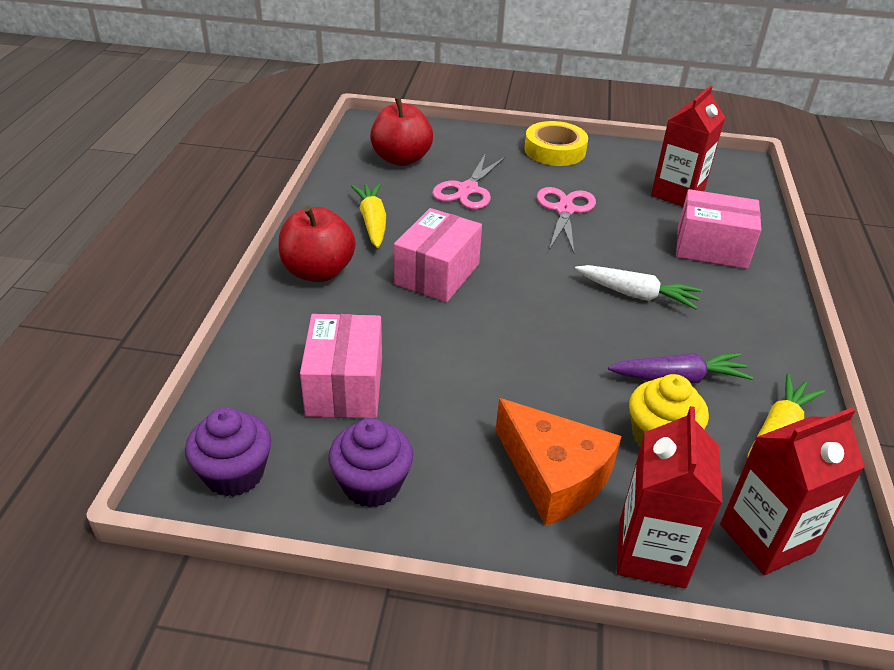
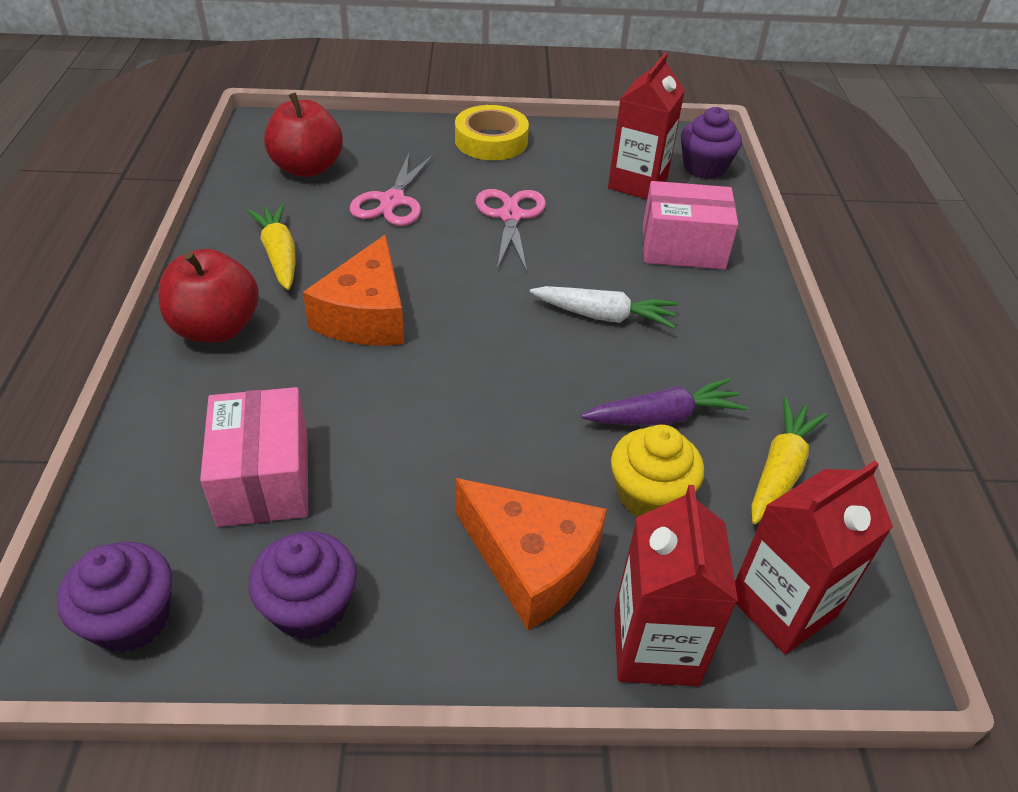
camera: 10 degrees left, 5 degrees up
pink box [394,208,482,302] -> orange cheese [303,235,404,346]
none -> purple cupcake [681,107,742,179]

